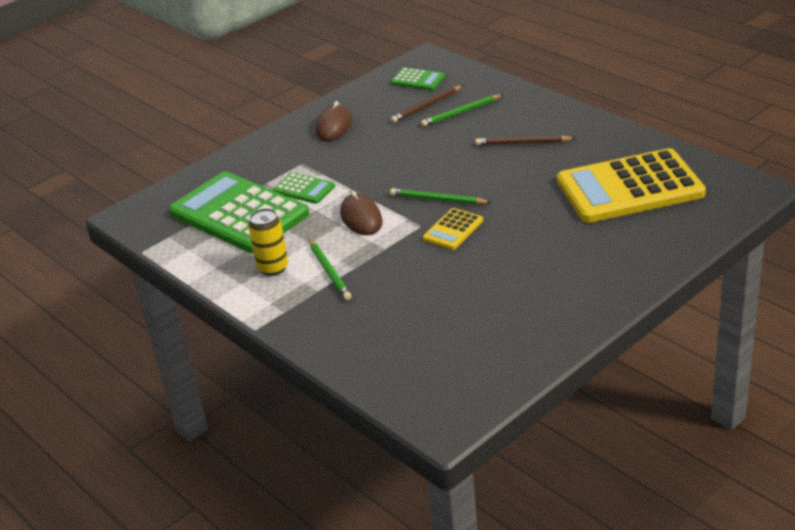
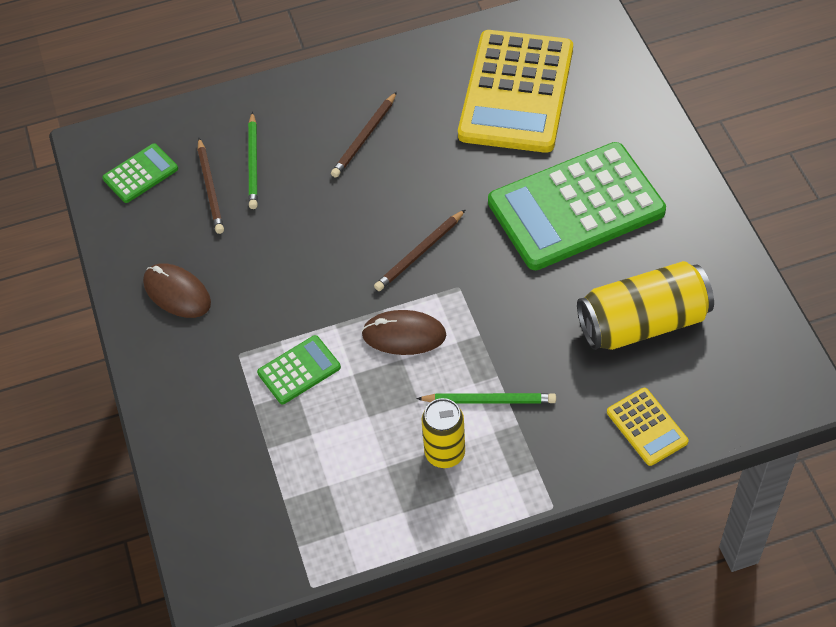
camera: 65 degrees left, 20 degrees up
green calculator [169,171,309,253] -> green calculator moved to [488,142,666,270]
green pencil [390,188,492,205] -> brown pencil [374,209,466,291]
yellow calculator [423,208,483,250] -> yellow calculator moved to [607,388,689,466]
none -> yellow can [577,261,714,350]

